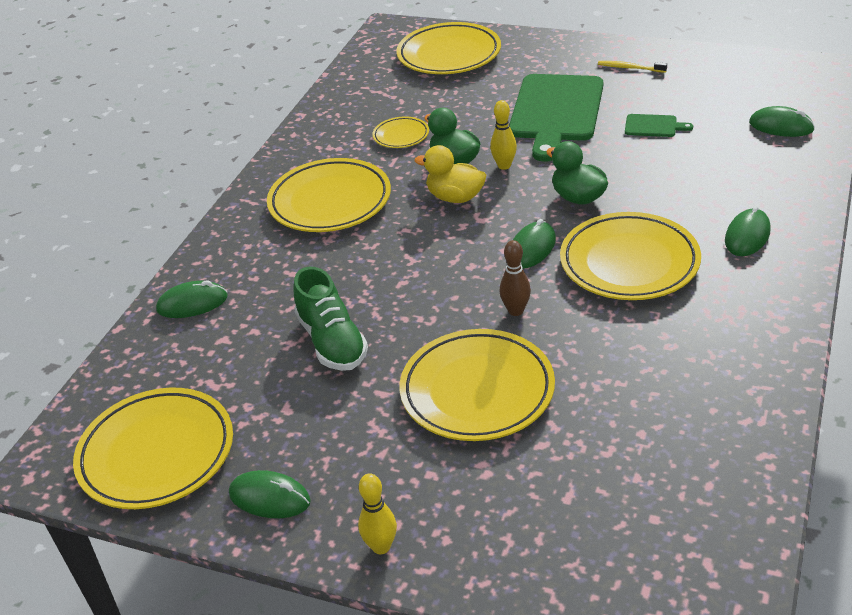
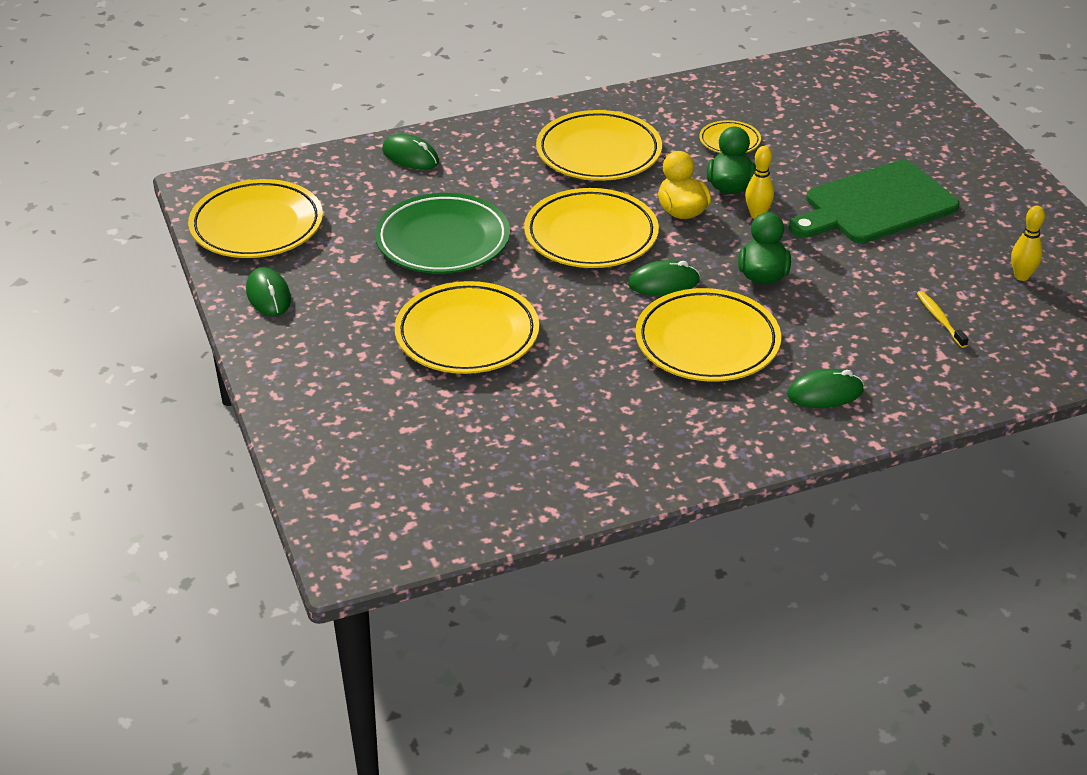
camera: 45 degrees right, 0 degrees up
green shoe [293,267,368,371] -> green plate [375,193,510,273]
yellow bowling pin [358,473,397,554] -> yellow bowling pin moved to [1011,205,1045,281]
yellow plate [397,22,501,74] -> yellow plate moved to [524,188,659,268]
brown bowling pin [500,240,531,316] -> none
yellow toothbrush [598,61,667,73] -> yellow toothbrush moved to [917,291,968,348]
green cutting board [625,114,693,137] -> none
green mouse [749,106,815,137] -> none

